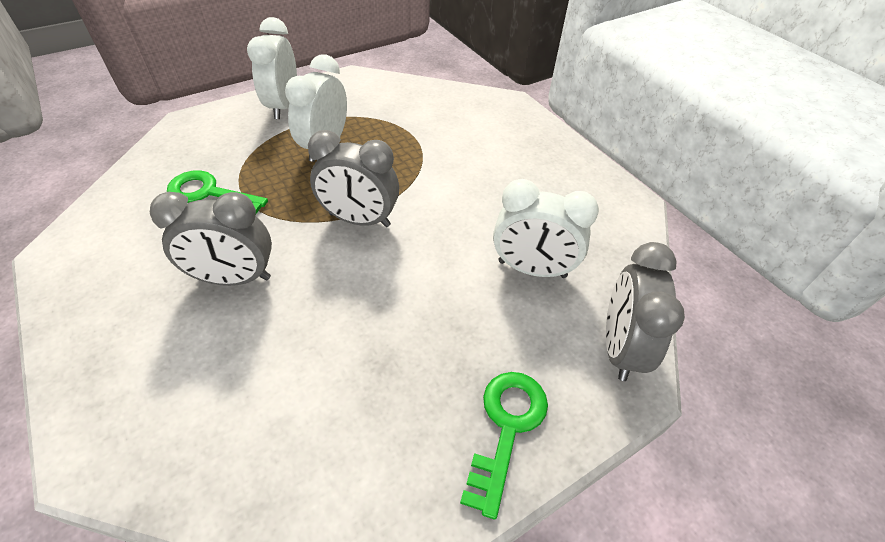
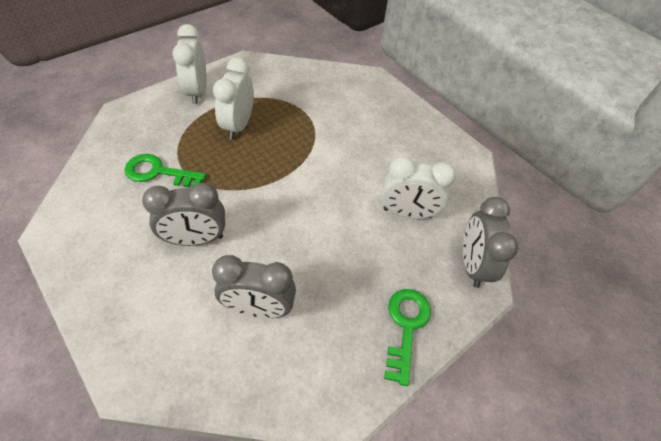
camera: 10 degrees left, 5 degrees up
grey clock [308,130,399,227] -> grey clock moved to [212,255,296,318]

